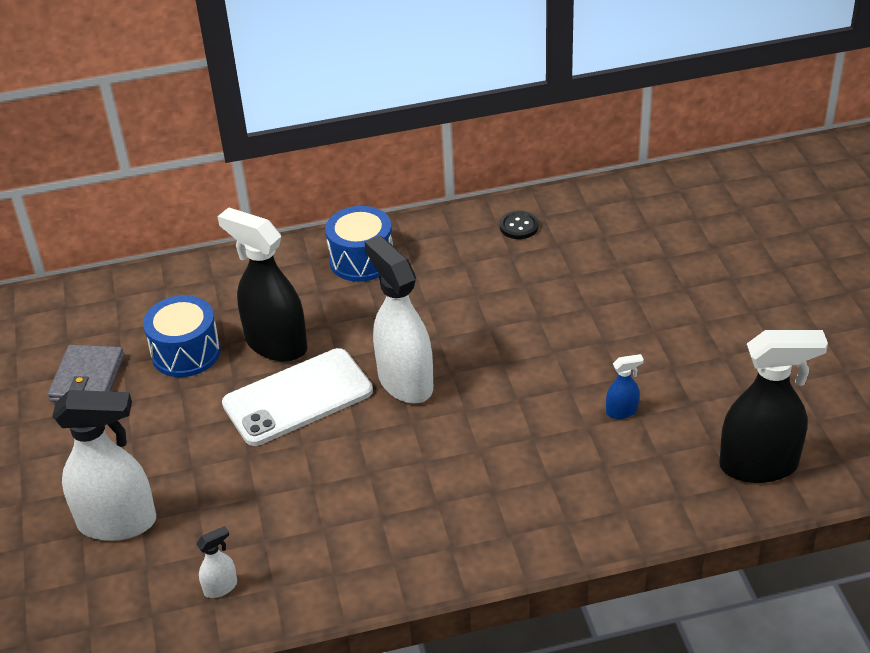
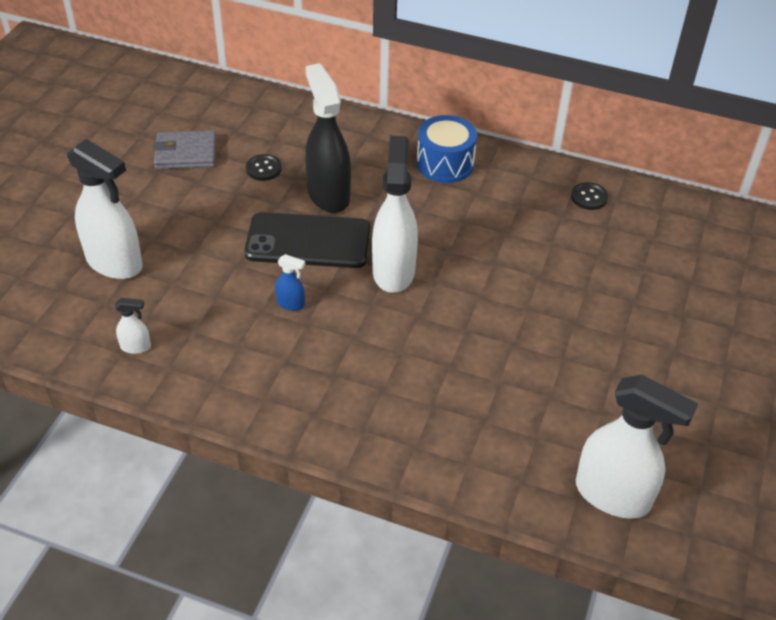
camera: 30 degrees right, 5 degrees up
grey wallet [48,345,124,402] -> grey wallet turned 45 degrees clockwise [153,131,216,169]
blue drum [143,295,221,377] -> black button [246,154,282,181]
white phone [222,348,373,446] -> black phone [244,212,370,268]
blue spray bottle [606,354,644,419] -> blue spray bottle moved to [275,254,305,311]
black spray bottle [719,330,828,483] -> white spray bottle [576,374,698,519]

